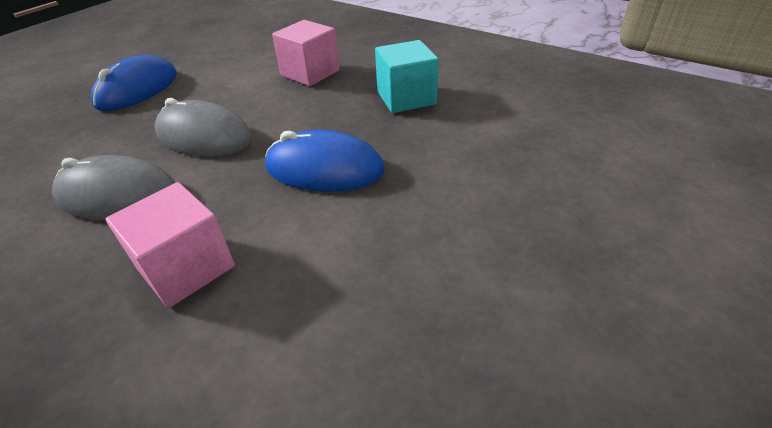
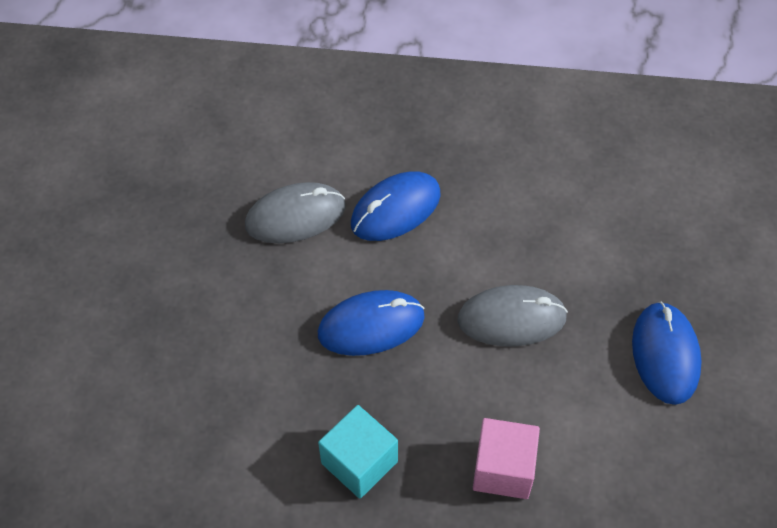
camera: 150 degrees right, 15 degrees up
grey mouse [52,155,176,221] -> grey mouse moved to [245,182,346,243]
pink cube [106,182,235,308] -> blue mouse [351,171,441,241]

